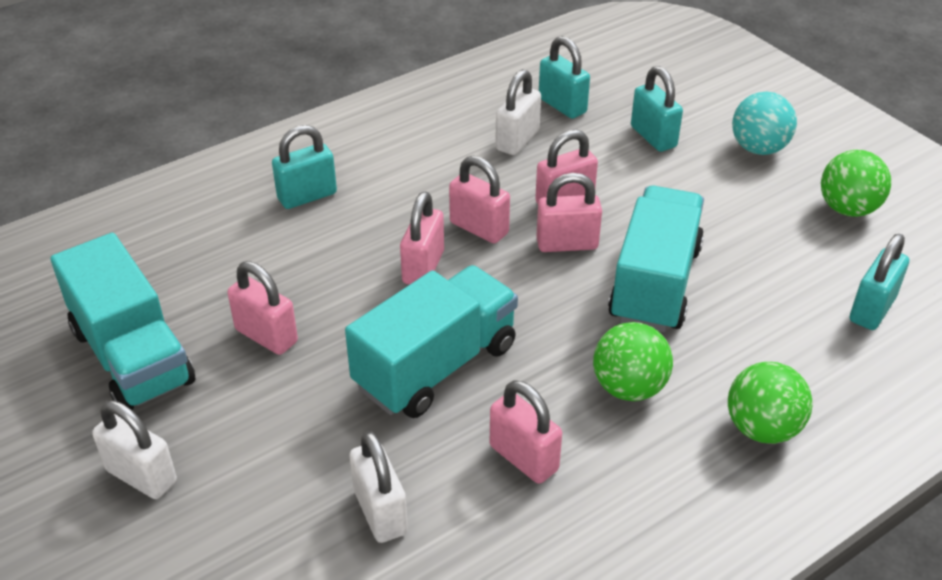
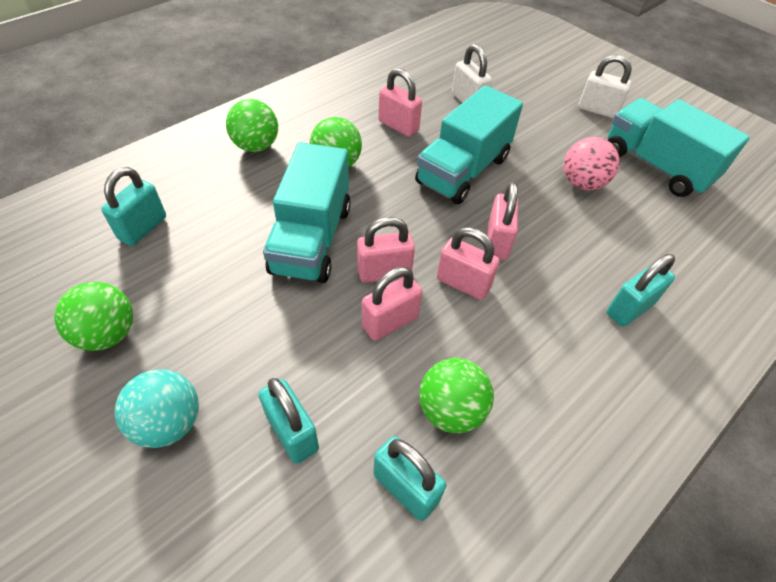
camera: 170 degrees right, 10 degrees up
pink padlock [227,261,298,355] -> pink ball [564,137,619,191]
white padlock [495,69,541,155] -> green ball [419,358,494,433]

